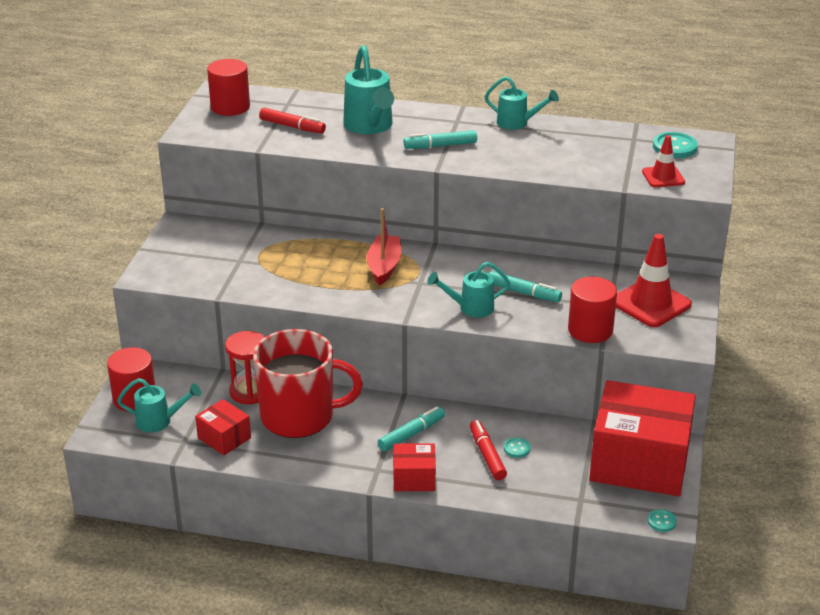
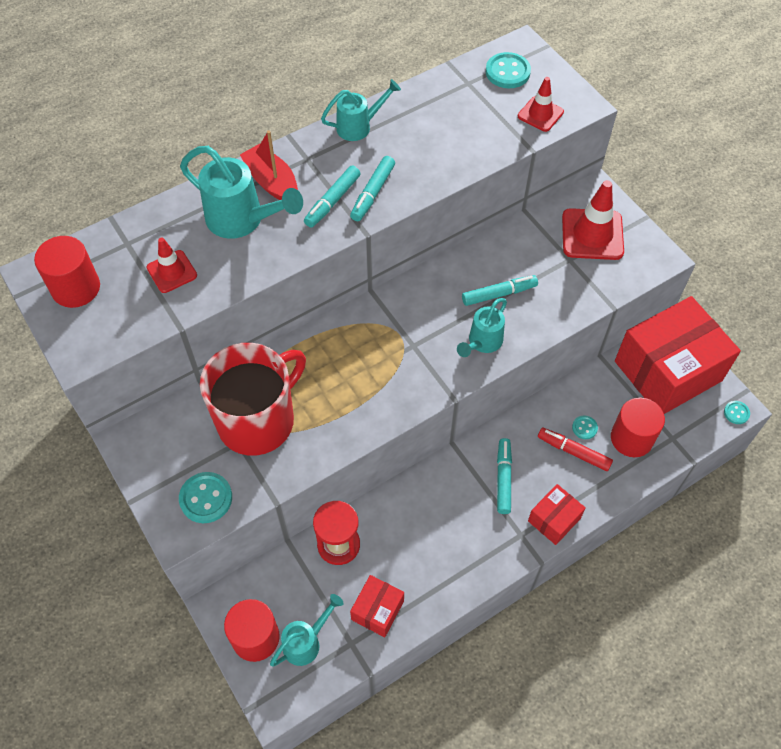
camera: 45 degrees left, 25 degrees up
red box [195,399,251,455] -> red box turned 60 degrees counterclockwise [350,575,404,637]
red mug [253,329,363,438] -> red mug moved to [200,343,306,455]
red marker [259,108,326,134] -> red traffic cone [146,237,197,293]
red boat [367,208,401,286] -> red boat moved to [240,131,298,200]
red cylinder [568,277,617,343] -> red cylinder moved to [611,397,665,457]
none -> turquoise button [179,472,232,523]
none -> turquoise marker [350,156,395,221]

